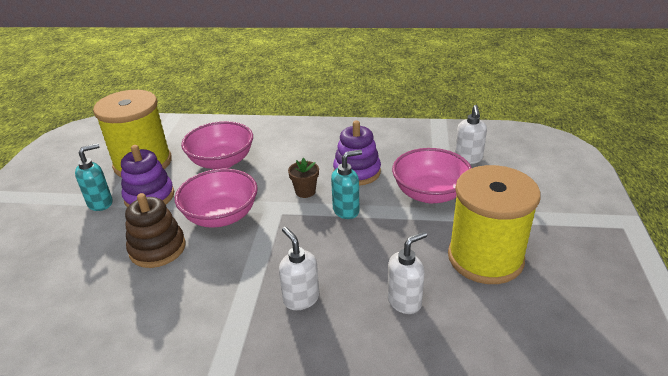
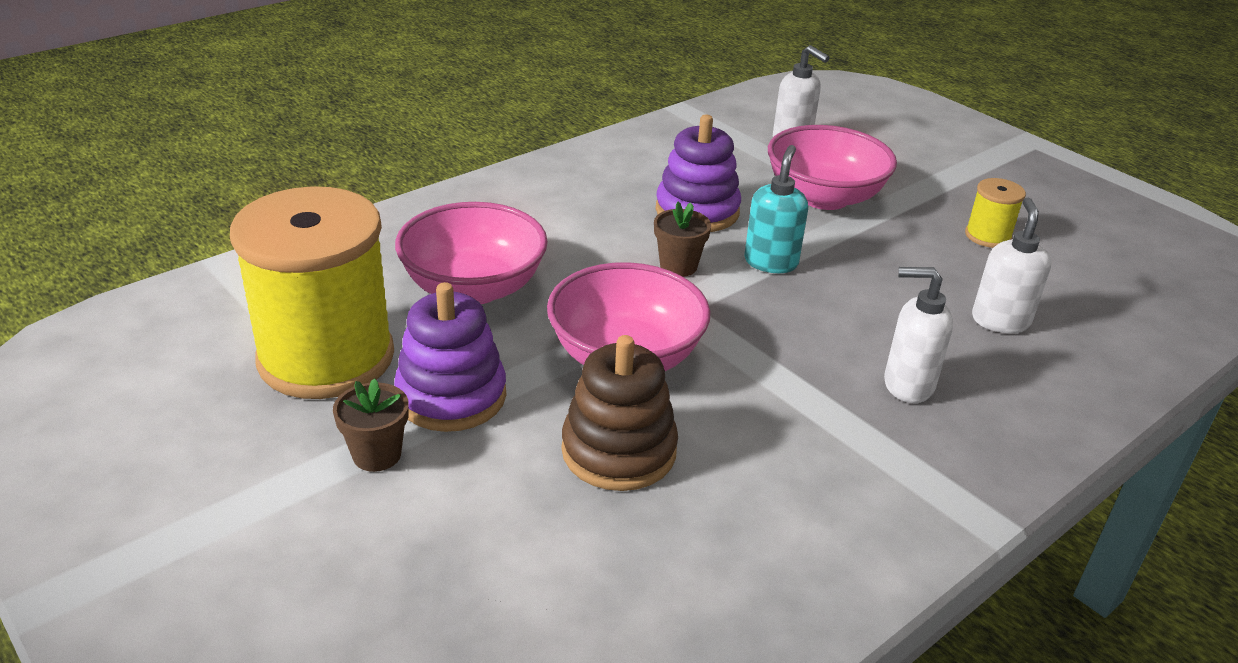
camera: 50 degrees left, 0 degrees up
turquoise soap dispenser [75,143,113,211] -> brown flower pot [333,379,409,472]
yellow spool [448,165,541,284] -> yellow spool [965,178,1026,248], size x0.42

